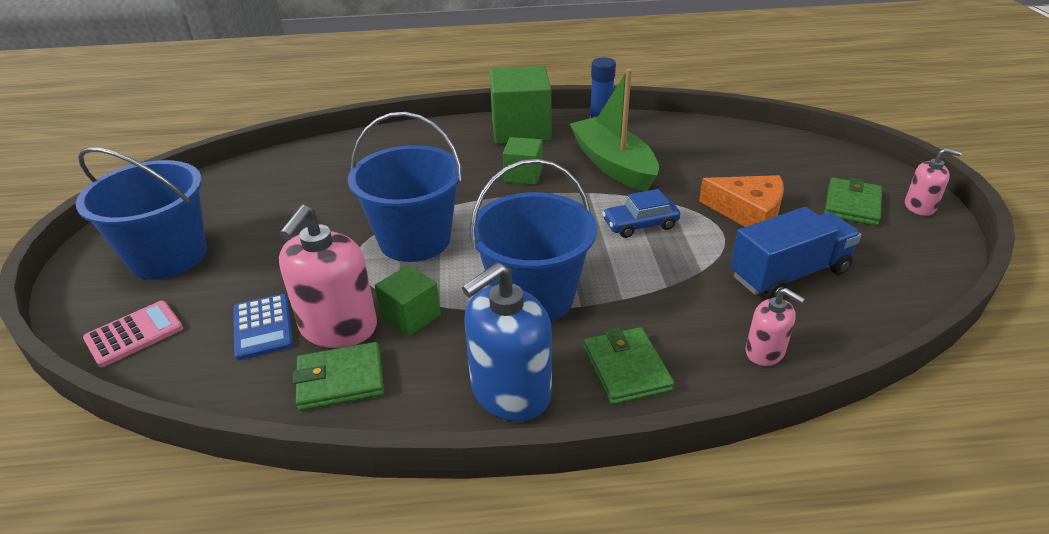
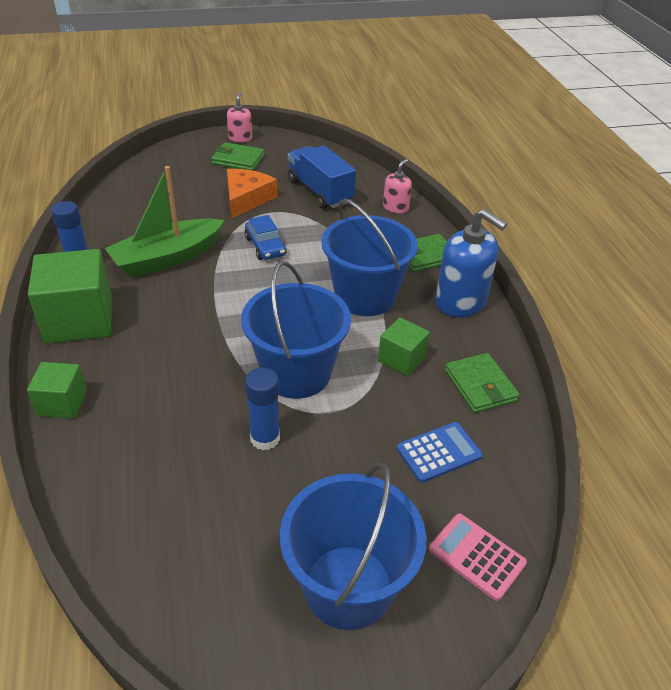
camera: 100 degrees left, 5 degrees up
pink soap dispenser [279,205,377,348] -> none
green cube [503,137,543,185] -> green cube moved to [27,362,87,419]
none -> blue glue stick [245,368,280,450]

